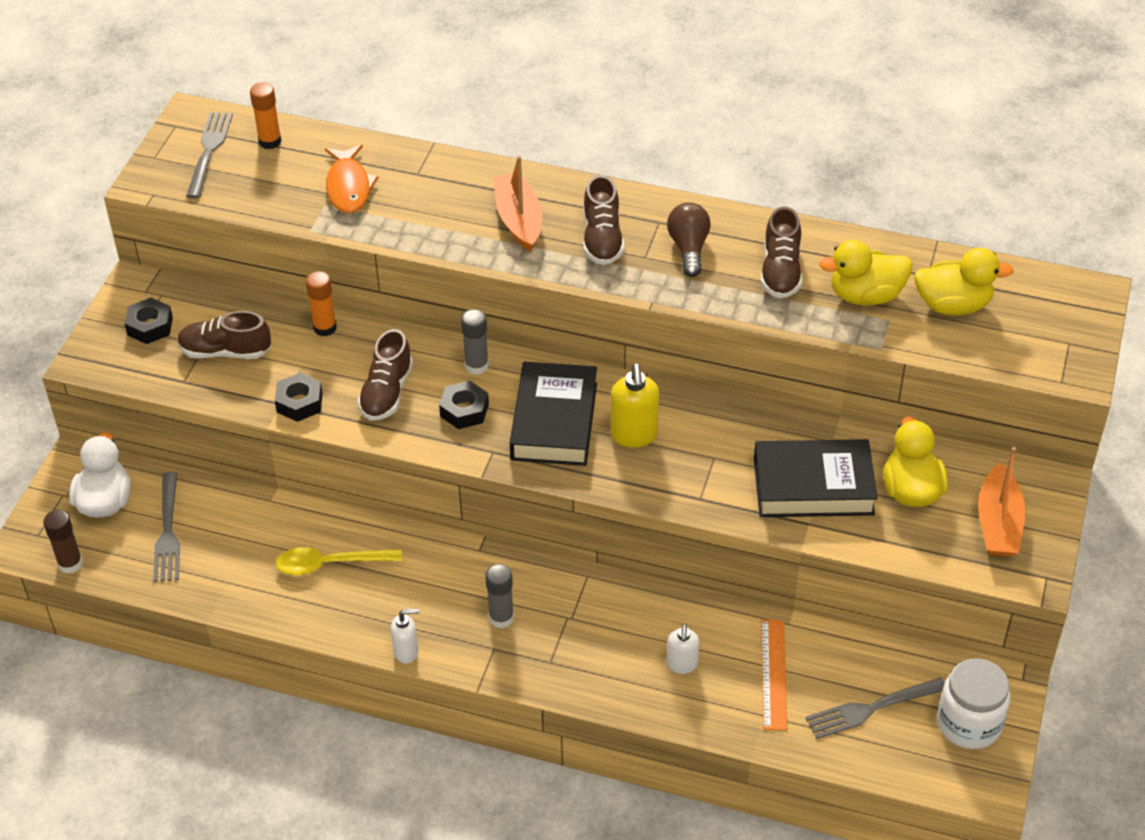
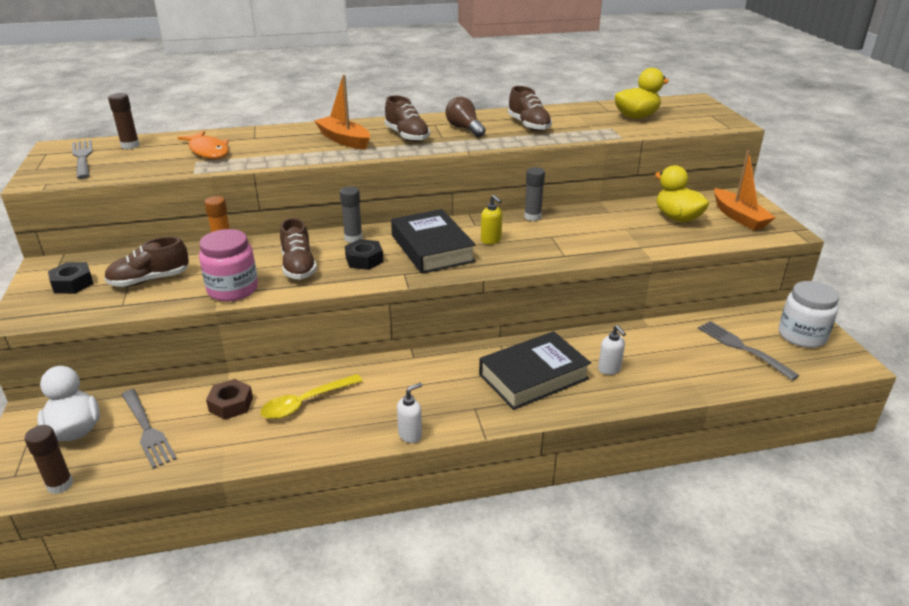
camera: 30 degrees left, 15 degrees down
orange glue stick [250,83,282,149] -> brown glue stick [108,93,140,149]
black nut [275,373,323,422] -> pink jar [199,229,258,302]
grey glue stick [485,564,514,628] -> grey glue stick moved to [524,167,545,221]
yellow soap dispenser [611,364,659,448] -> yellow soap dispenser [481,195,502,244], size x0.63
black book [754,439,878,517] -> black book moved to [479,331,591,410]
orange ruler [761,620,787,731] -> none
grey fork [806,678,945,739] -> grey fork turned 105 degrees clockwise [698,321,800,380]
yellow duck [819,240,912,305] -> none
none -> brown nut [206,379,253,420]

